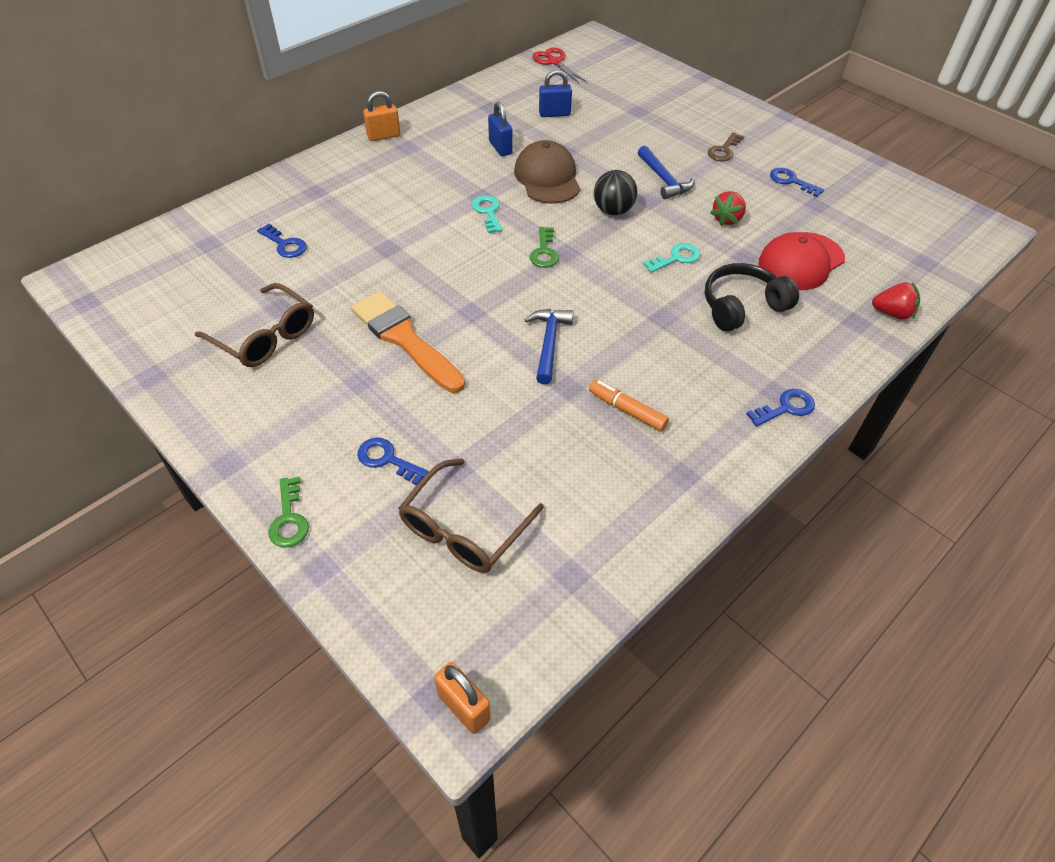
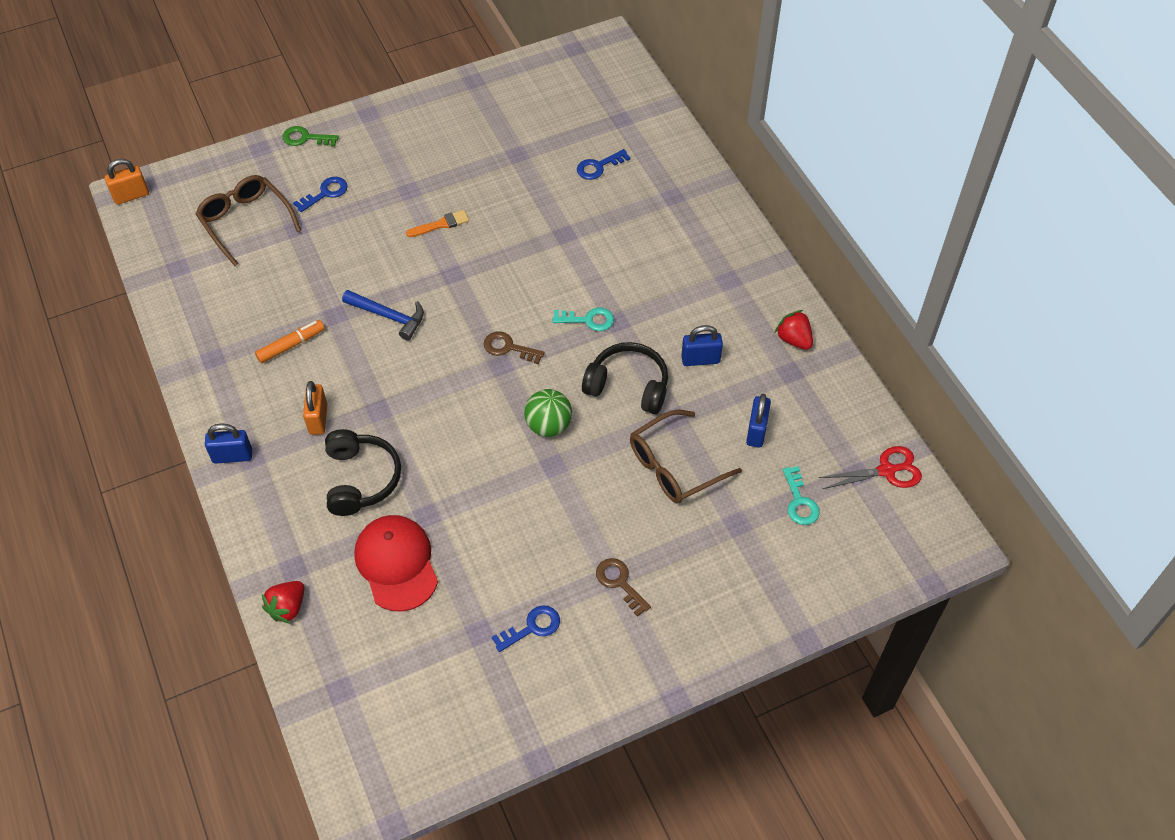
camera: 110 degrees right, 5 degrees up
brown glasses [195,283,314,367] -> brown glasses moved to [630,409,742,504]
orange brush [351,291,465,393] -> orange brush [406,210,469,237], size x0.47
orange padlock [363,91,400,141] -> orange padlock moved to [303,381,327,435]
brown cap [514,140,580,204] -> black headphones [582,342,668,414]
green key [530,227,559,268] -> brown key [484,331,545,364]
black ball [594,170,637,215] -> green ball [524,389,572,437]
blue hammer [638,146,694,199] -> none
turquoise key [643,243,700,273] -> turquoise key moved to [783,466,820,525]
red strawberry [710,191,746,226] -> red strawberry moved to [775,310,813,350]
blue key [747,389,815,427] -> blue padlock [205,424,252,464]

